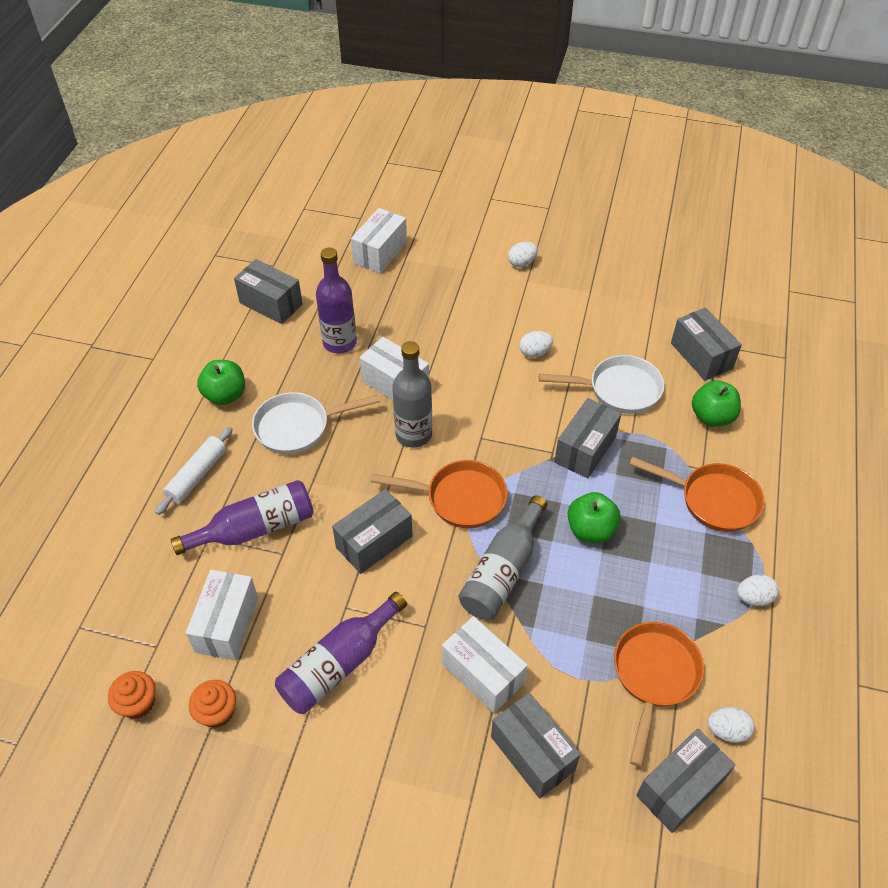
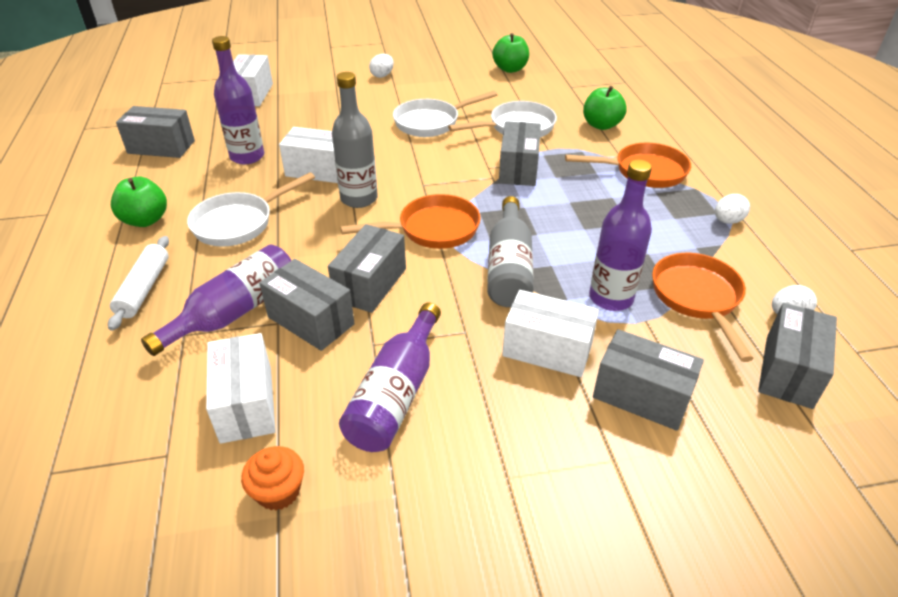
camera: 25 degrees left, 10 degrees down
orange cupcake [108,671,156,719] -> none
white egg [519,331,553,358] -> white pan [393,91,497,137]
green apple [568,492,620,543] -> green apple moved to [492,33,529,73]
grey box [671,308,742,381] -> grey box moved to [259,259,355,351]
none -> purple bottle [589,159,652,311]

